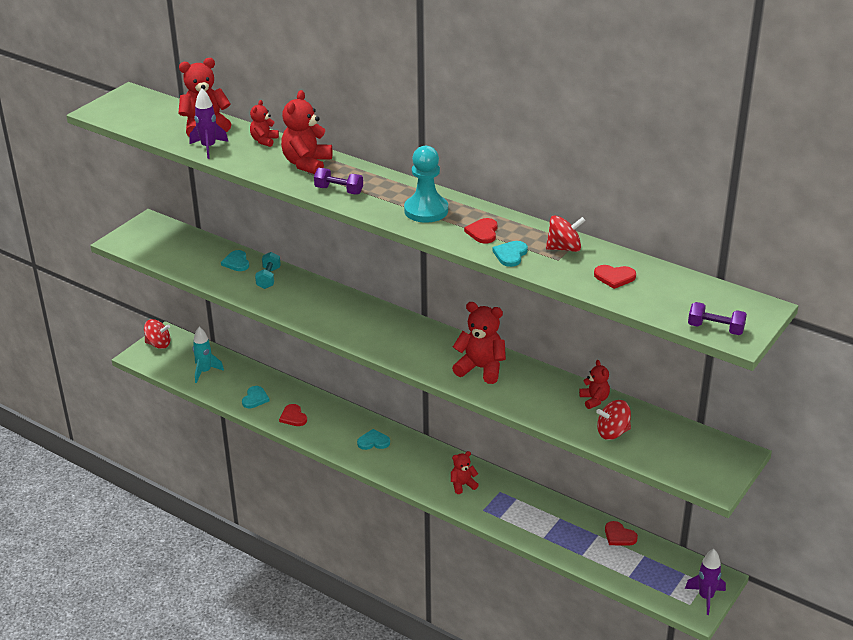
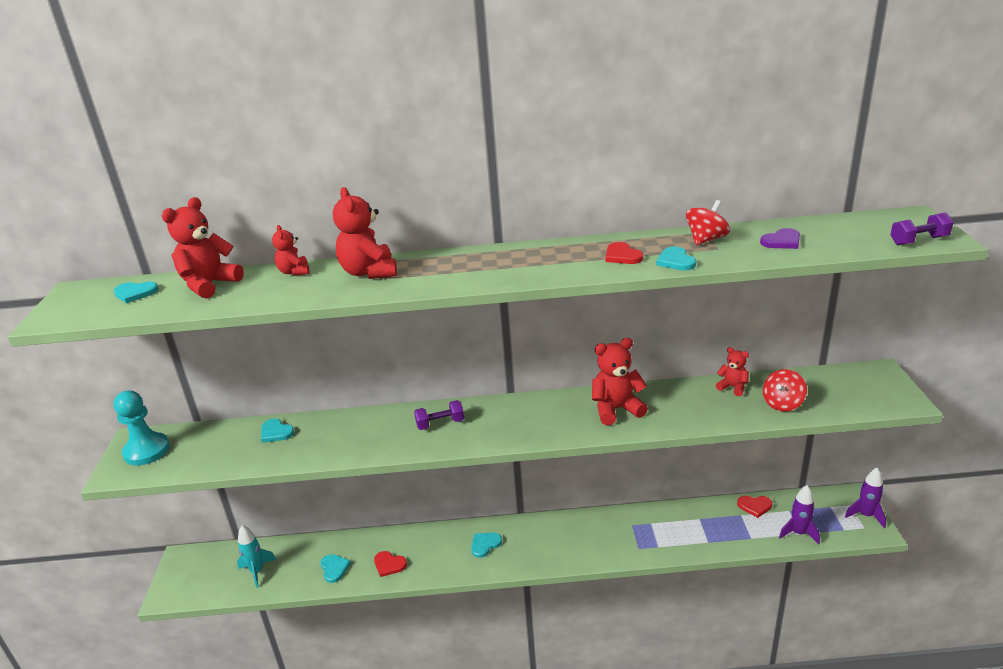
camera: 35 degrees left, 5 degrees down
red spinning top [144,319,170,349] -> none
purple rocket [190,88,228,159] -> purple rocket moved to [779,485,820,545]
turquoise dumbbell [255,252,281,289] -> none
purple dumbbell [314,168,363,195] -> purple dumbbell moved to [414,400,464,430]
turquoise pawn [404,146,448,223] -> turquoise pawn moved to [114,390,170,466]
red teddy bear [451,451,479,494] -> none
red heart [594,265,636,289] -> purple heart [760,228,800,249]
none -> turquoise heart [114,281,159,303]

